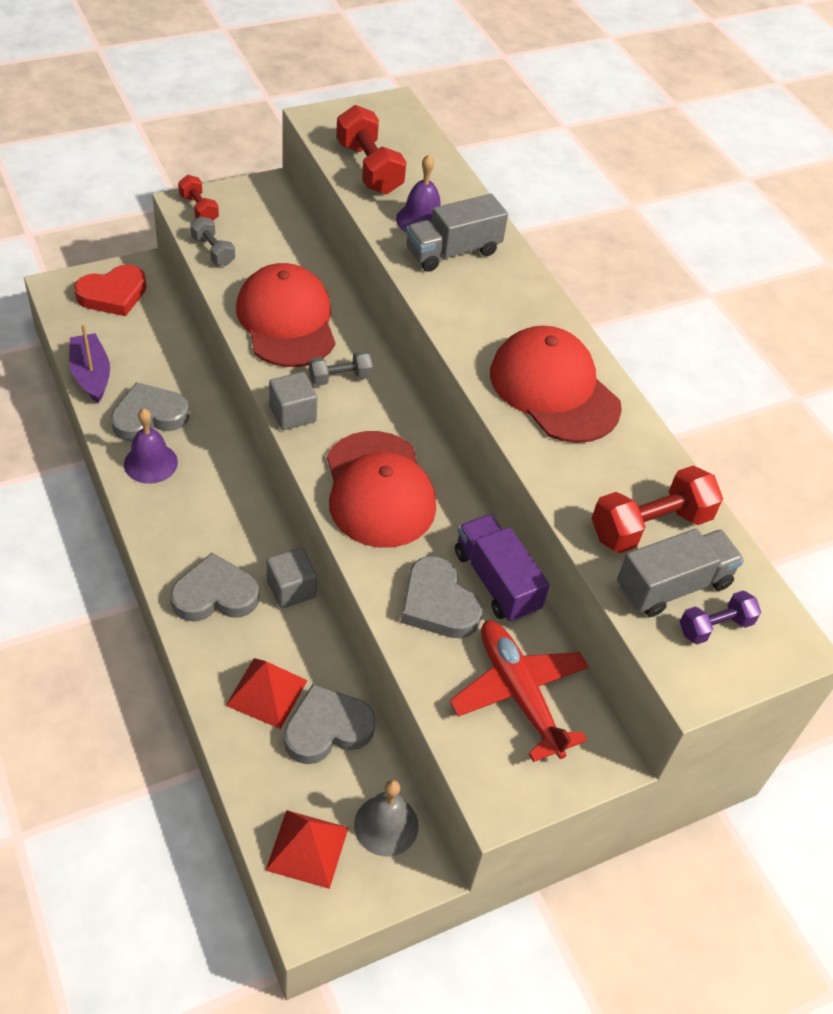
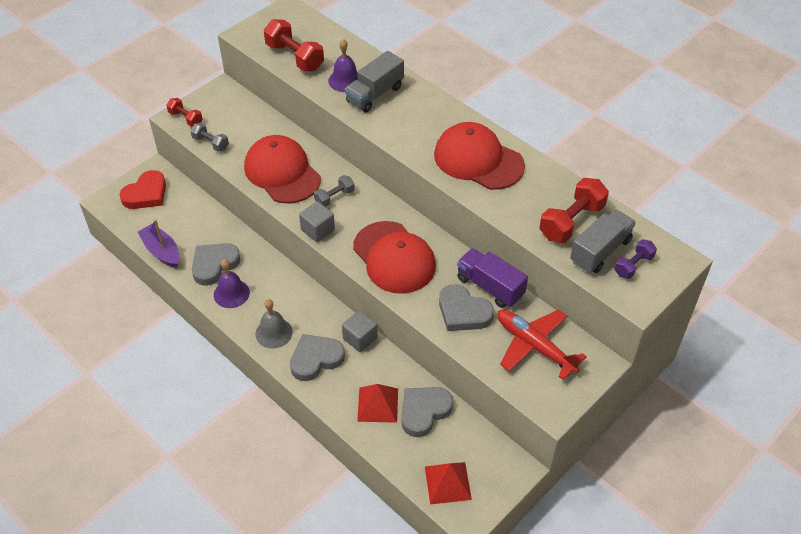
camera: 15 degrees left, 0 degrees up
grey bell [354,780,419,856] -> grey bell moved to [255,299,293,348]

